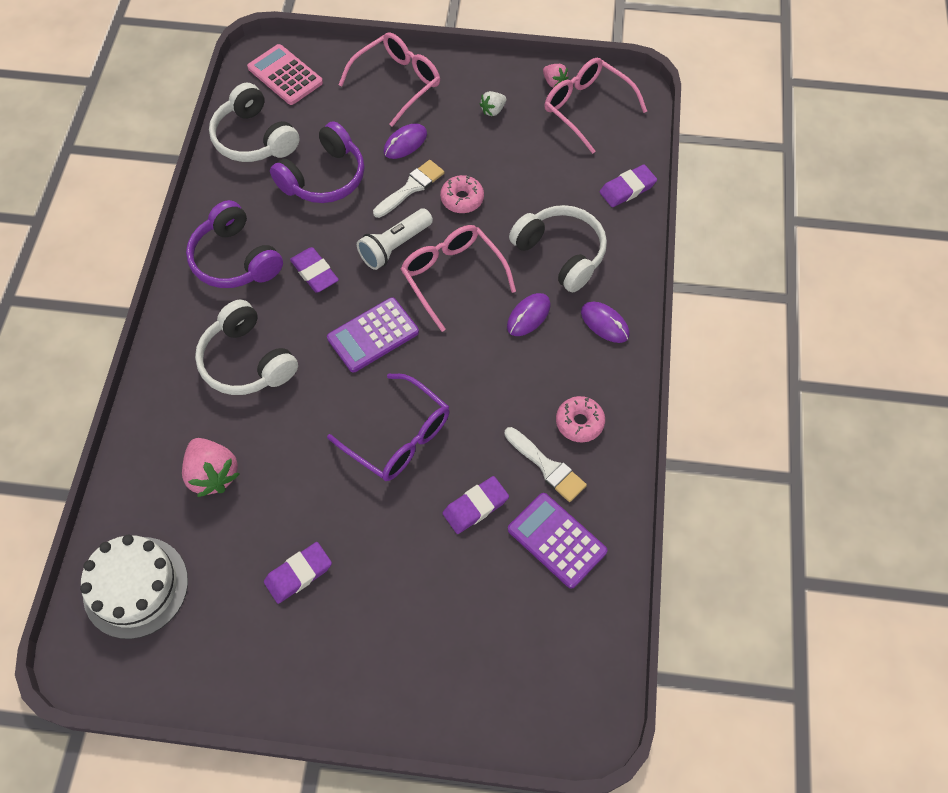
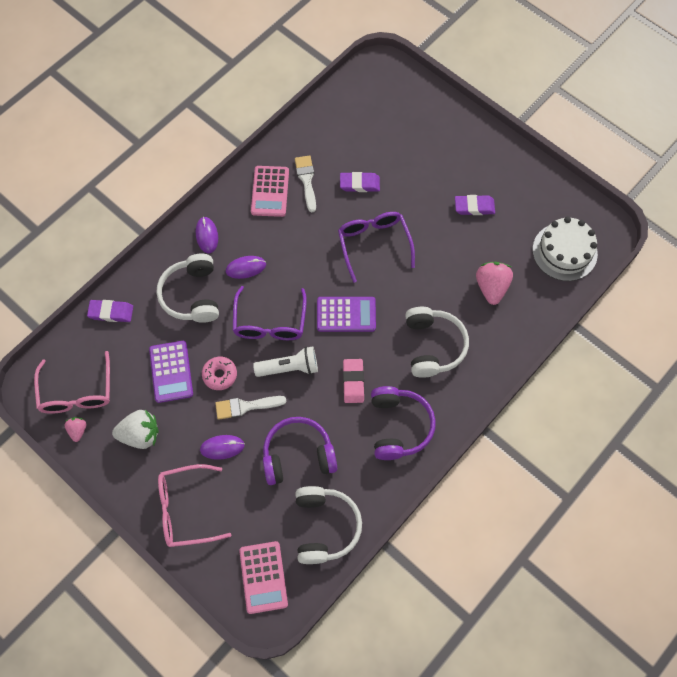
camera: 145 degrees left, 5 degrees up
purple eraser [290,247,339,292] -> pink eraser [343,359,364,403]
pink glasses [401,225,516,332] -> purple glasses [233,286,307,340]
white strawberry [480,91,506,116] -> white strawberry [112,410,159,449], size x1.85
purple calculator [508,493,607,589] -> purple calculator moved to [149,341,193,403]
pink donut [556,396,605,442] -> pink calculator [251,166,289,217]

